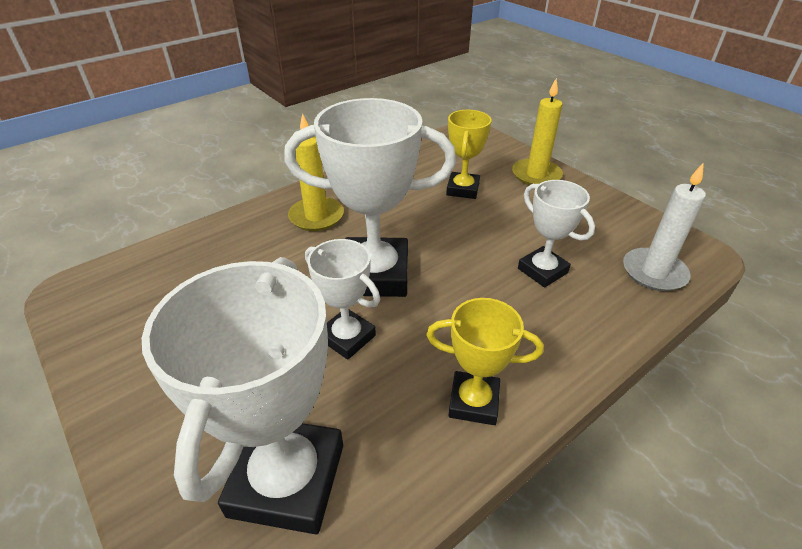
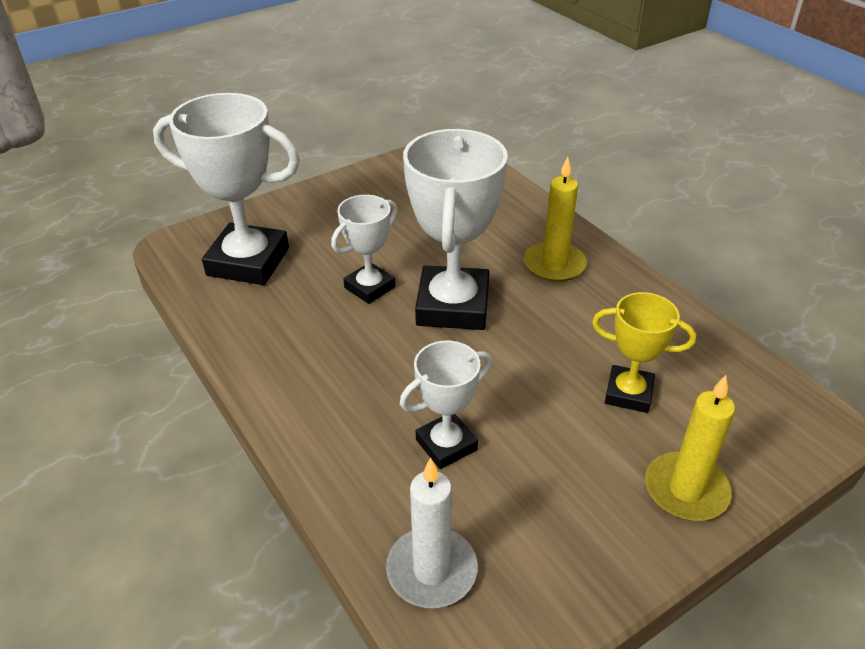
camera: 95 degrees right, 0 degrees up
yellow trophy [426,298,543,425] -> none

